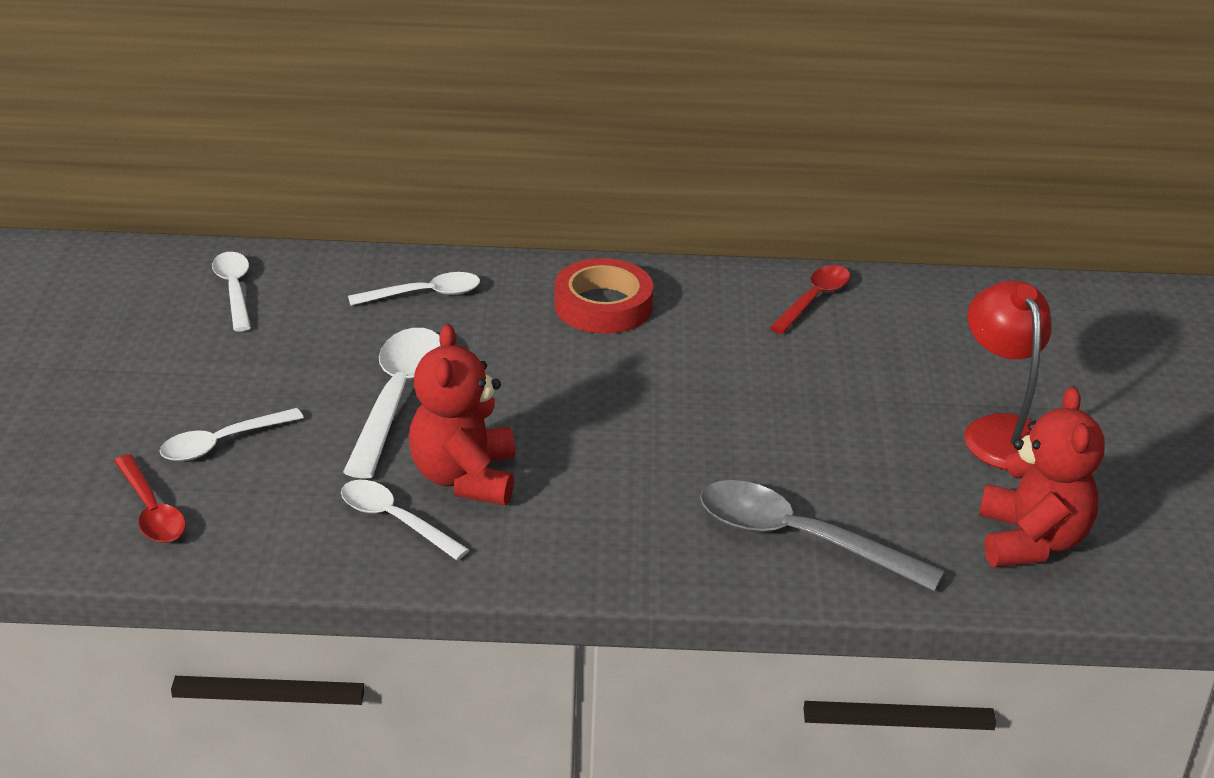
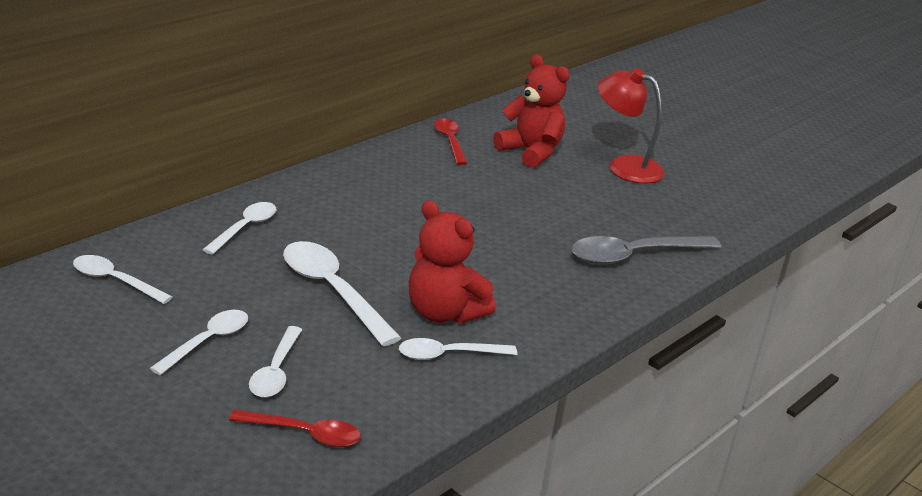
camera: 50 degrees left, 5 degrees down
red tape [554,258,653,334] -> none
red teddy bear [979,386,1105,567] -> red teddy bear moved to [493,54,569,168]
none -> white spoon [150,310,248,375]

